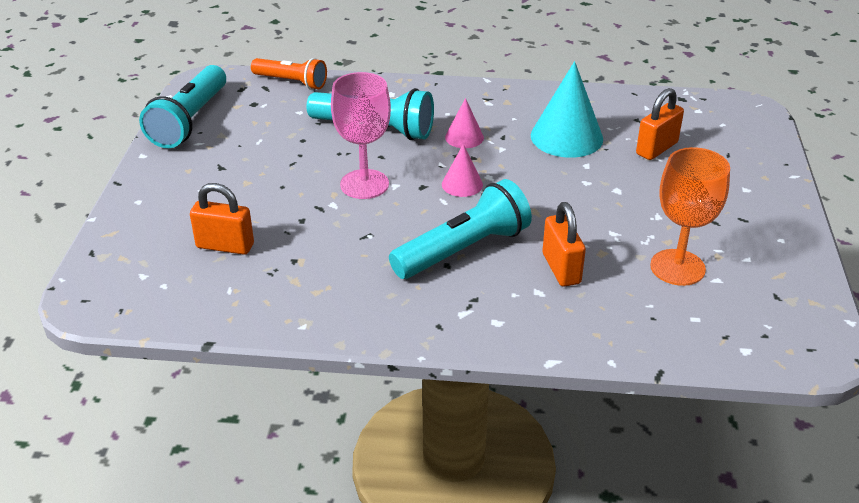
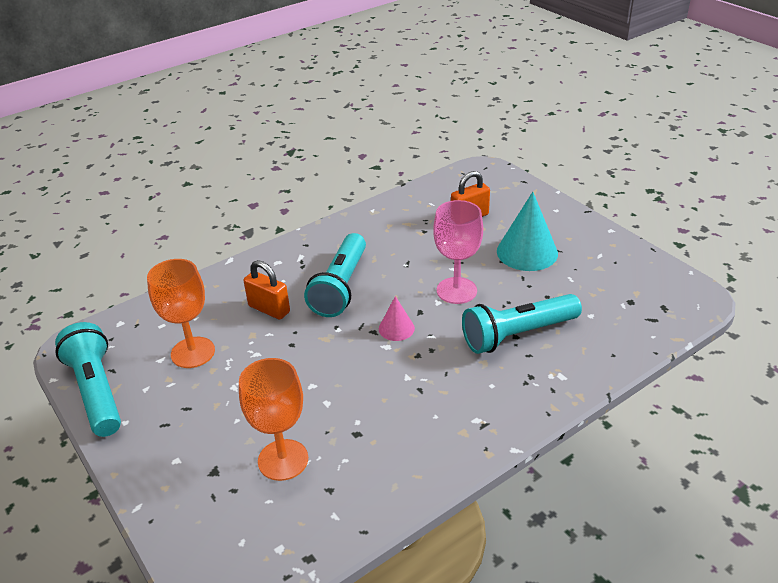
camera: 140 degrees right, 0 degrees up
turquoise flashlight [139,65,226,148] -> turquoise flashlight moved to [55,322,121,437]
orange flashlight [251,58,327,90] -> none
pink cone [445,98,484,148] -> none
turquoise cone [531,61,603,158] -> turquoise cone moved to [497,192,558,271]
orange padlock [636,88,684,160] -> orange goblet [239,358,308,481]

